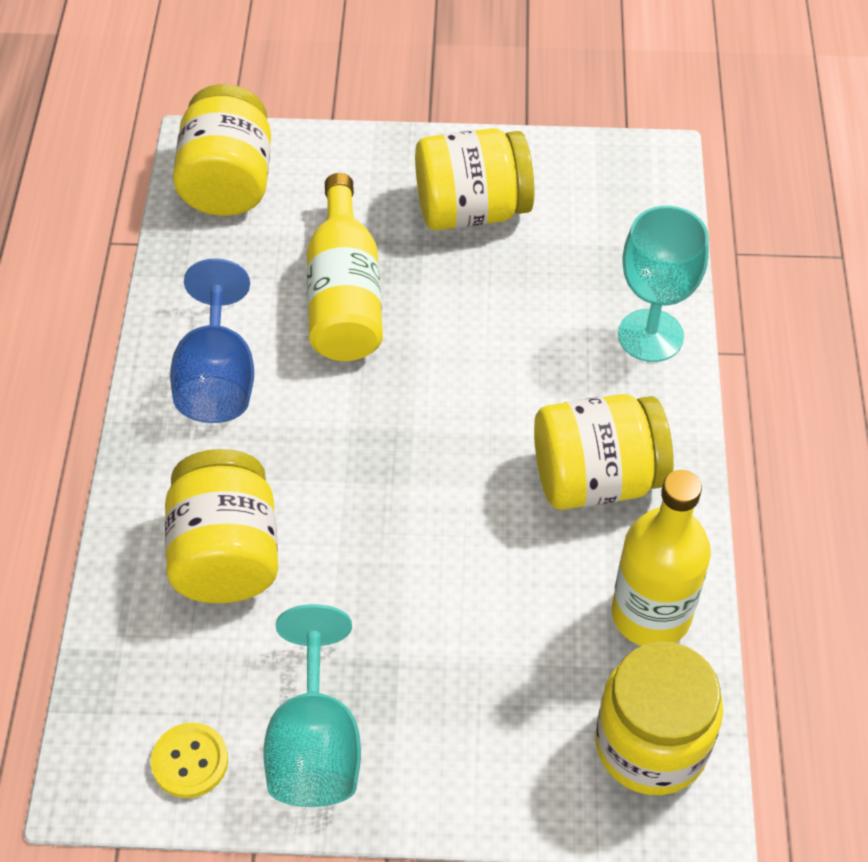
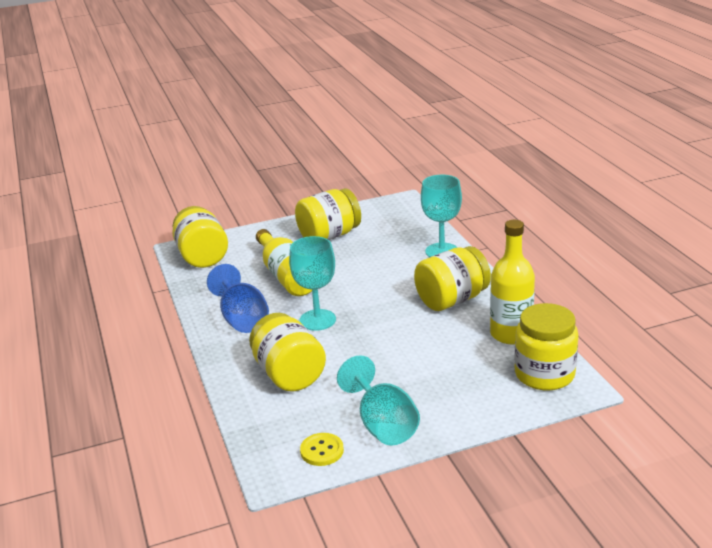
camera: 20 degrees left, 25 degrees down
none -> turquoise goblet [289,236,336,331]

